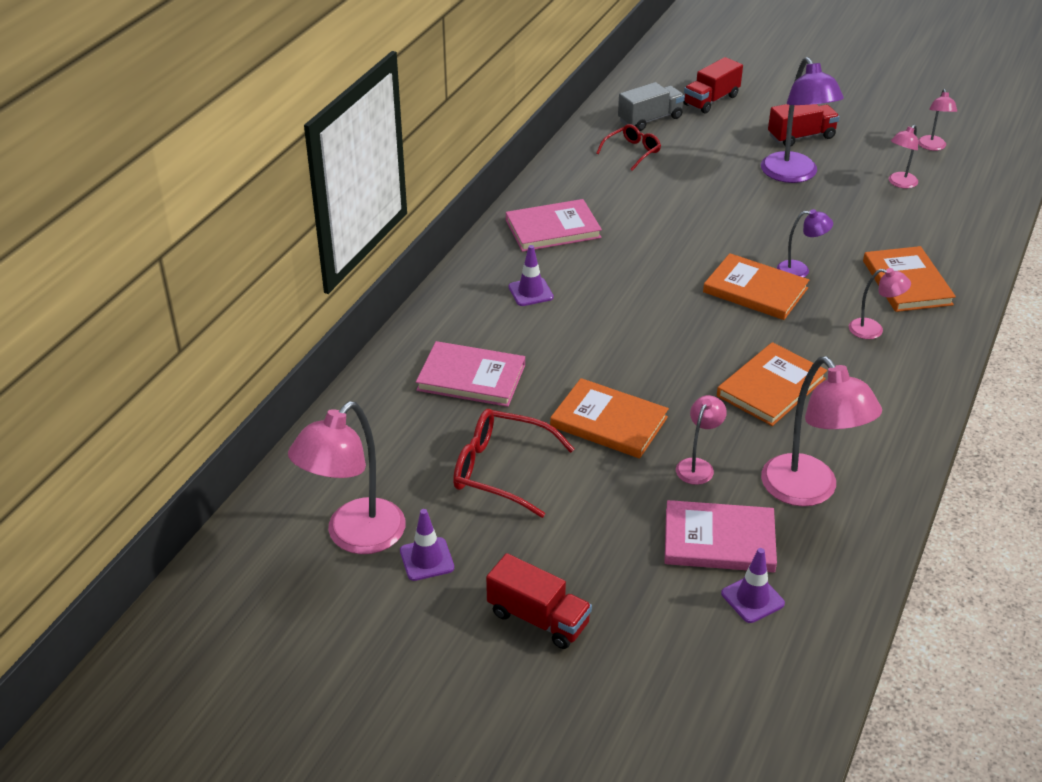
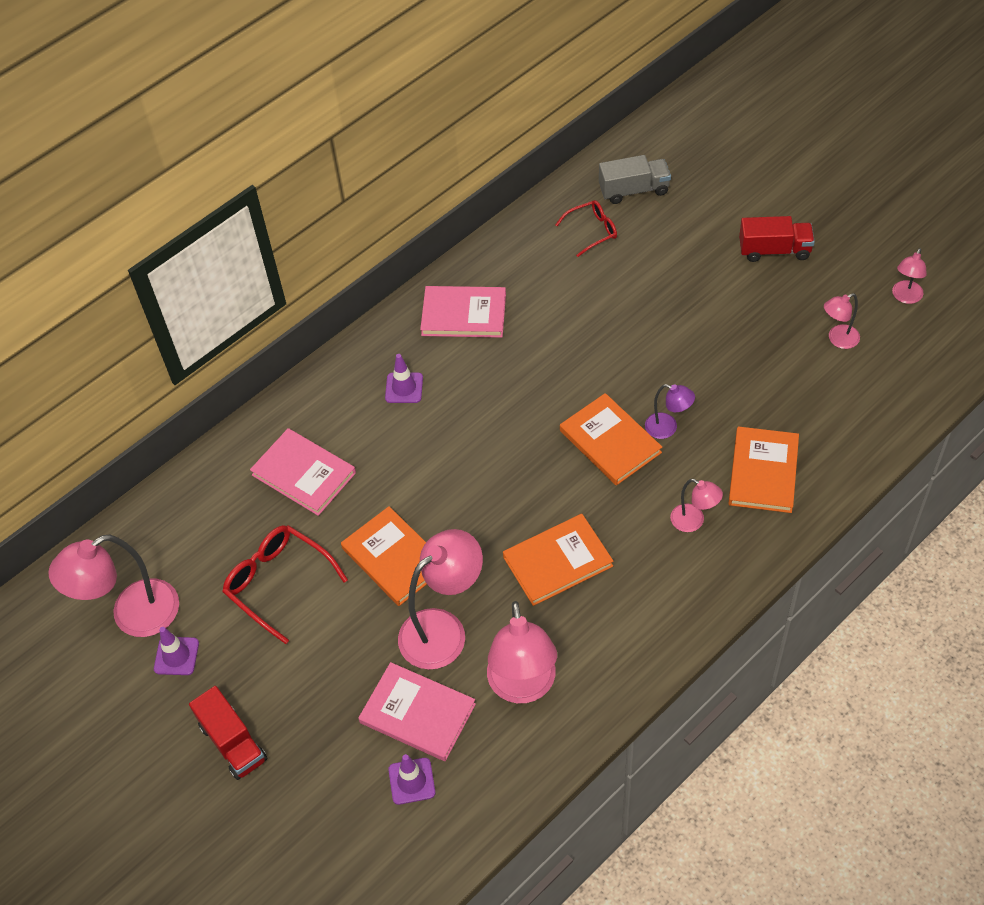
camera: 25 degrees right, 15 degrees up
pink lamp [676,395,727,485] -> pink lamp [398,529,483,670], size x1.94
red truck [683,57,743,114] -> none
purple lamp [761,57,844,183] -> none

